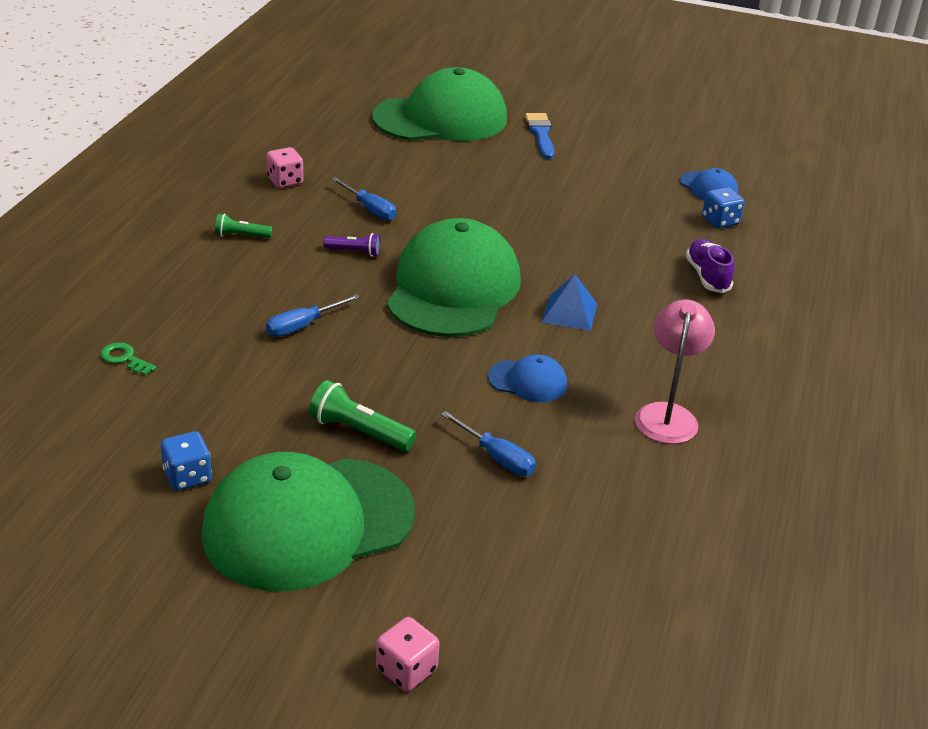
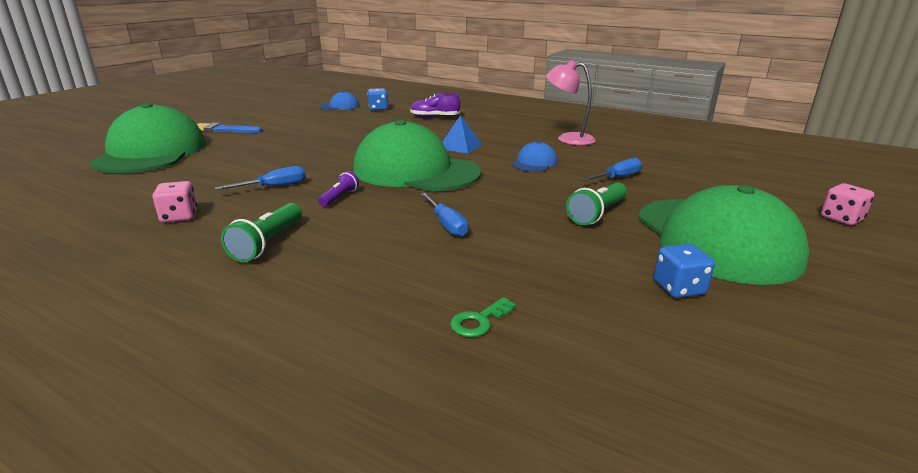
camera: 75 degrees left, 10 degrees down
green flashlight [215,214,272,238] -> green flashlight [221,203,302,262], size x1.59

